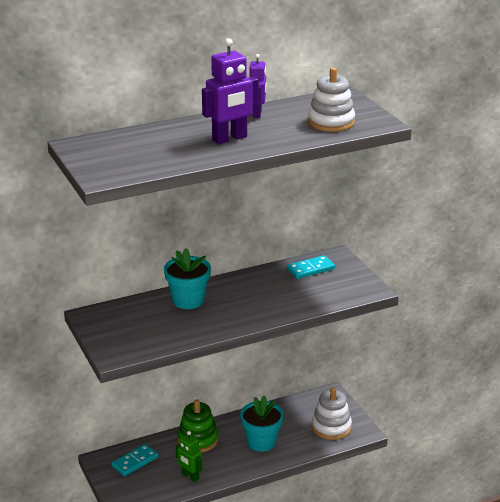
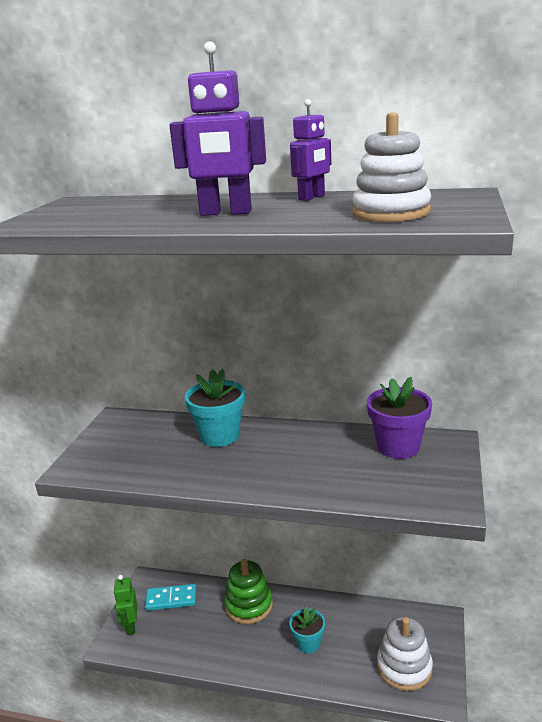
camera: 40 degrees right, 5 degrees down
green robot [176,431,202,482] -> green robot moved to [113,575,137,635]
turquoise flower pot [240,395,284,452] -> turquoise flower pot [289,607,325,653], size x0.65
turquoise domino [287,255,335,279] -> purple flower pot [367,377,432,459]

